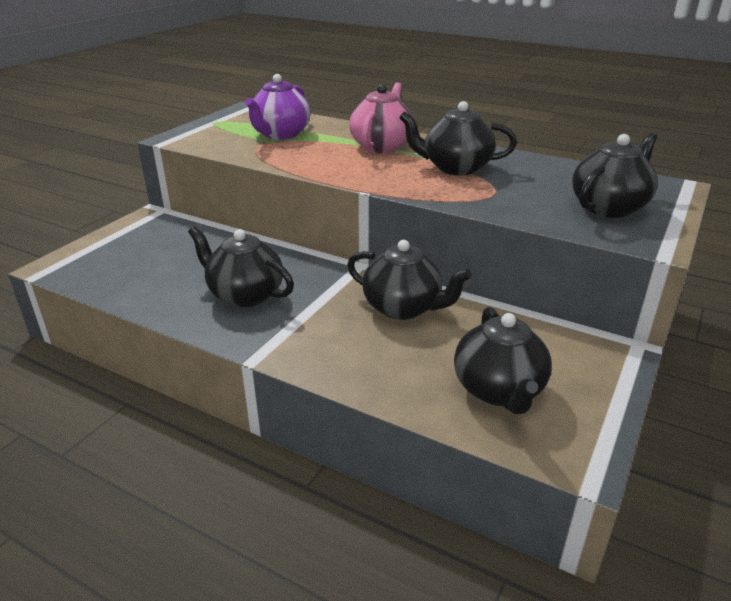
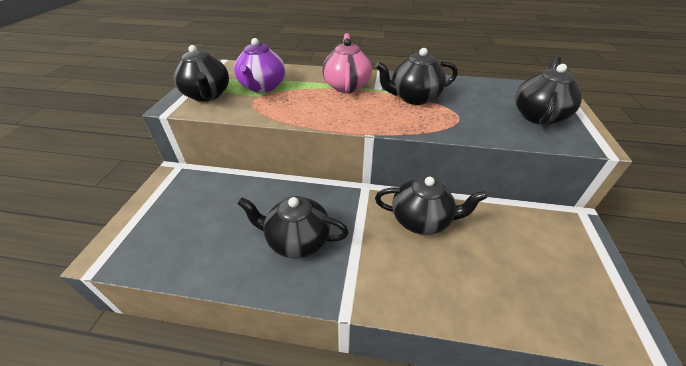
camera: 20 degrees left, 10 degrees up
black teapot [454,307,552,414] -> black teapot moved to [173,45,229,102]

